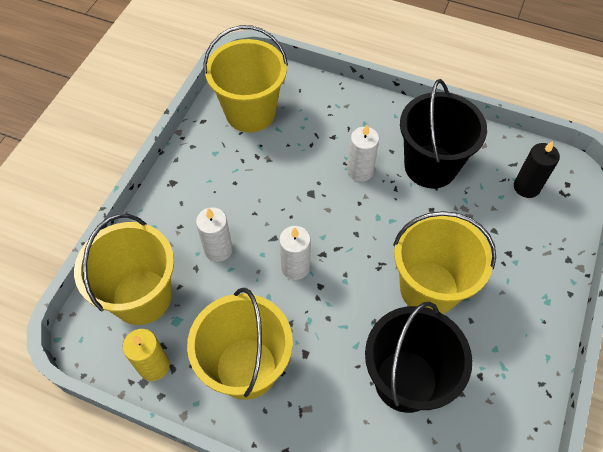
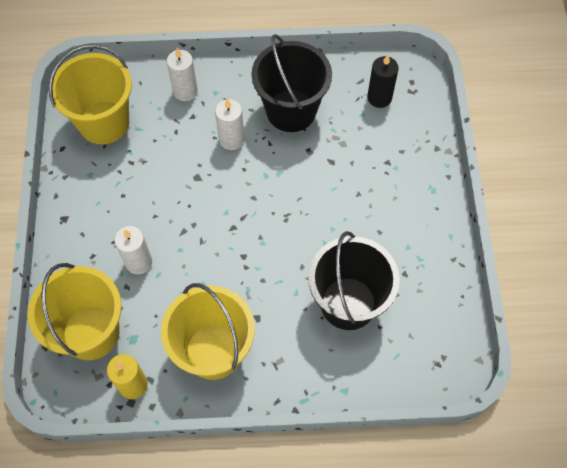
camera: 25 degrees left, 5 degrees up
white candle [279,226,311,280] -> white candle moved to [167,48,198,101]
yellow bucket [393,211,496,314] -> none

